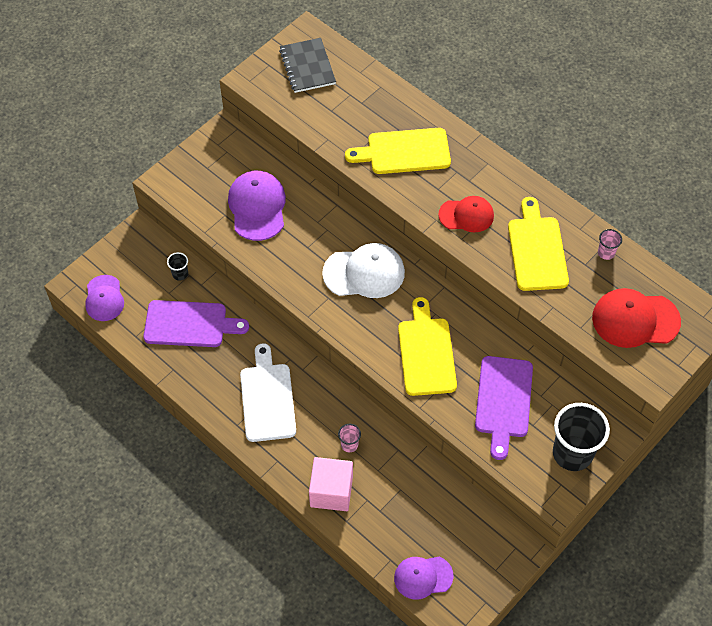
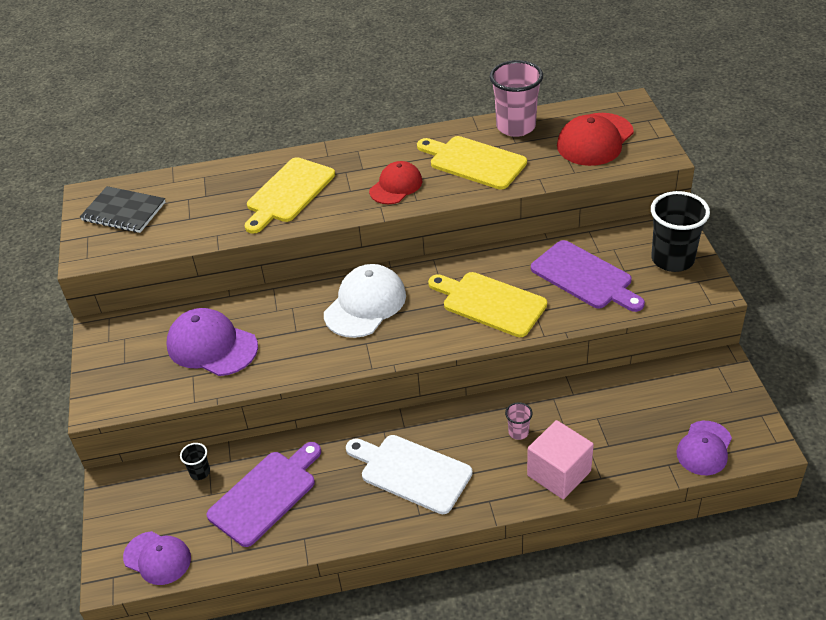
camera: 50 degrees left, 15 degrees down
pink cup [598,229,622,260] -> pink cup [490,60,543,137], size x2.24

